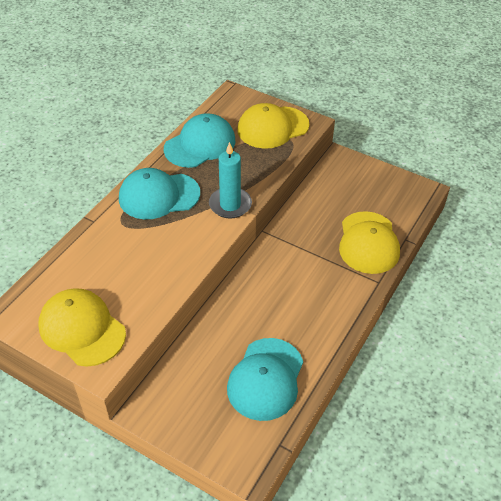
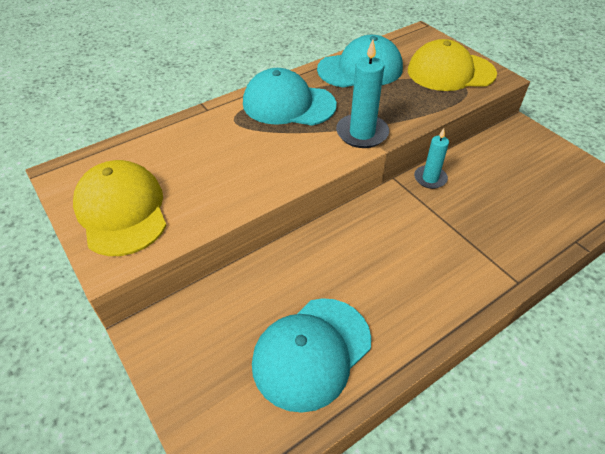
camera: 25 degrees right, 0 degrees up
yellow cap [339,211,400,274] -> none
none -> turquoise candle [414,128,449,189]

